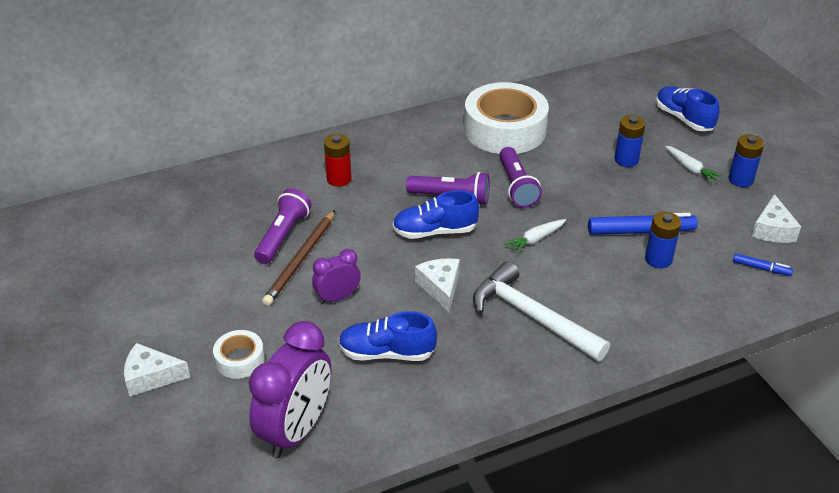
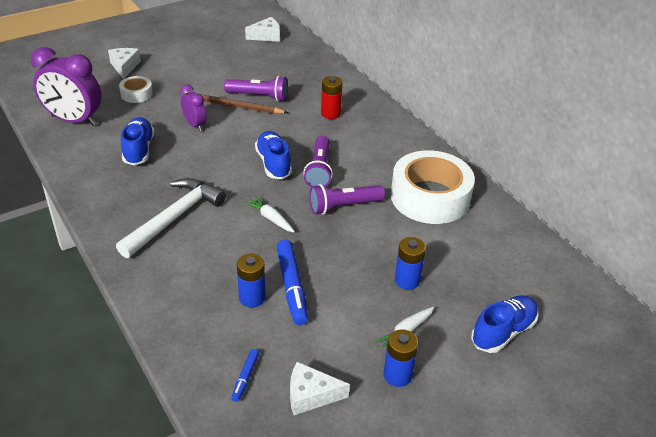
camera: 80 degrees right, 0 degrees up
white cheese [415,258,460,312] -> white cheese moved to [245,17,280,42]

